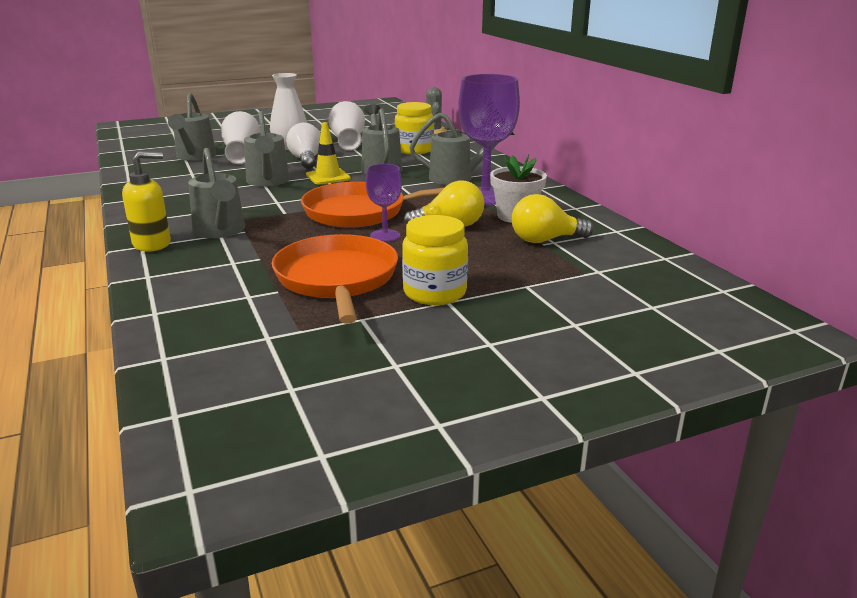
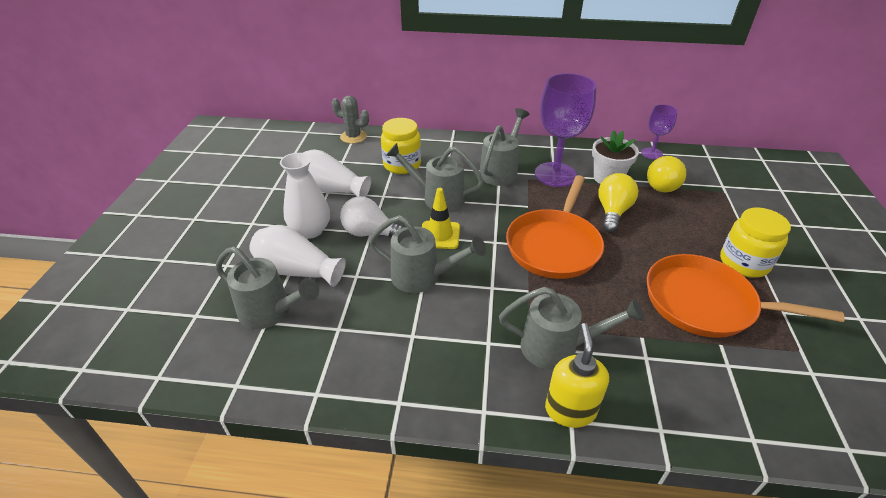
camera: 60 degrees left, 15 degrees up
purple goblet [366,164,402,242] -> purple goblet moved to [641,104,678,159]

